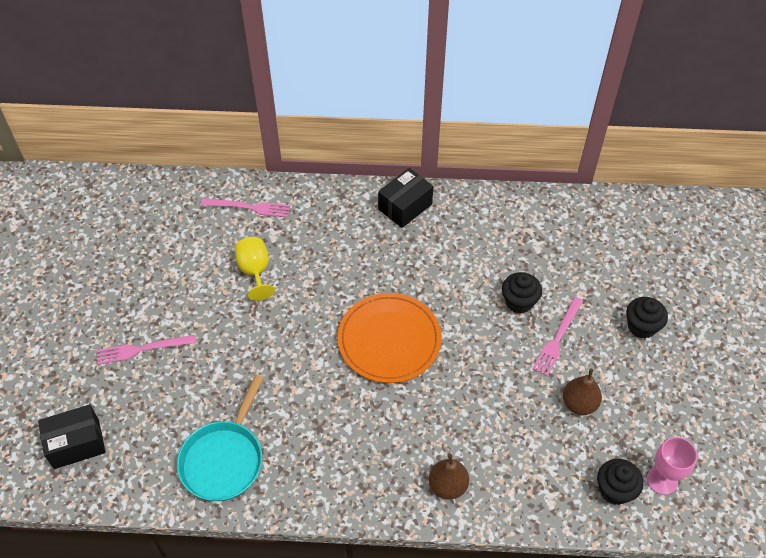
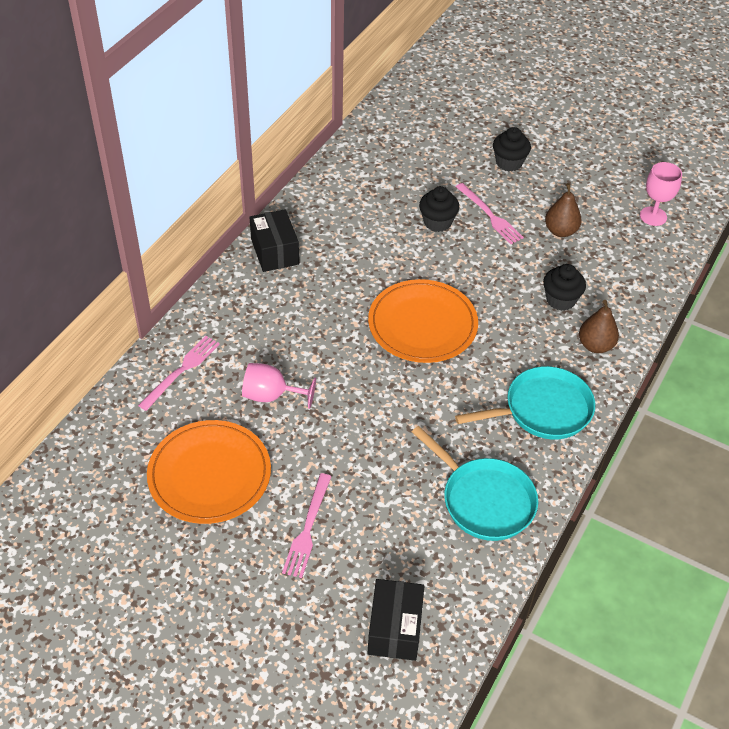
camera: 65 degrees left, 5 degrees down
yellow goblet [235,237,275,301] -> pink goblet [242,363,316,409]
black cupcake [597,459,643,505] -> black cupcake moved to [543,264,586,311]
none -> orange plate [147,420,271,524]
none -> turquoise pan [455,366,595,440]

